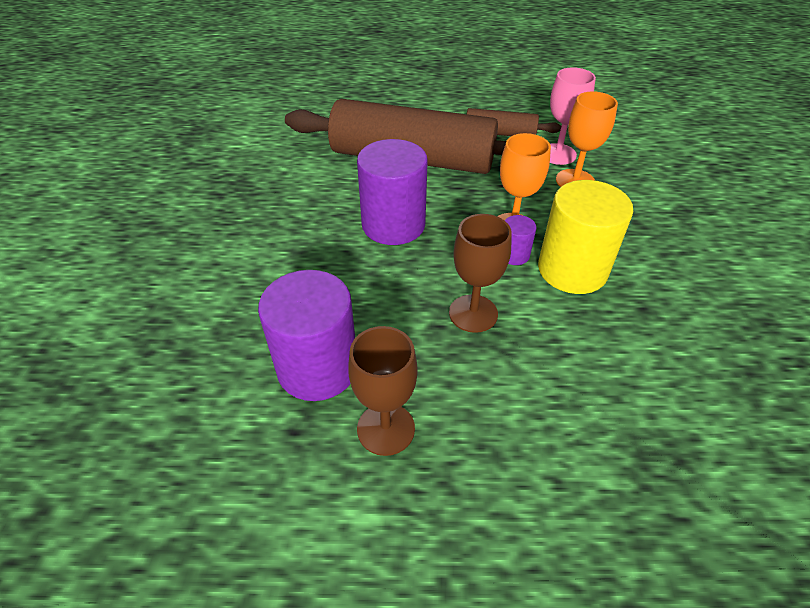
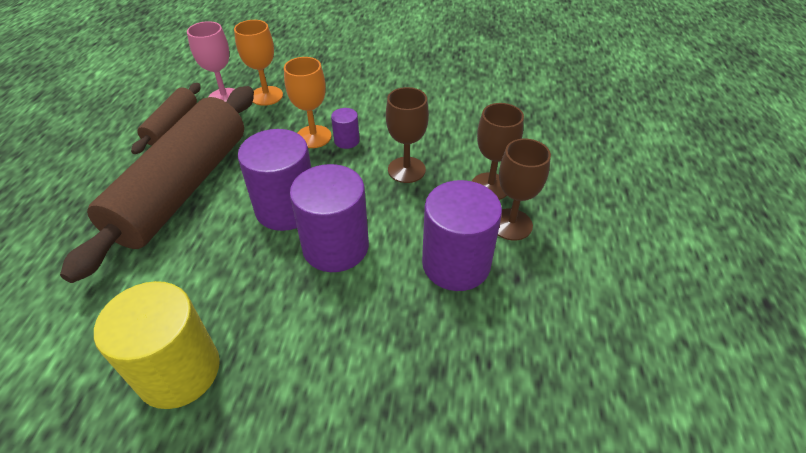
camera: 85 degrees left, 0 degrees up
yellow cylinder [538,180,633,294] -> yellow cylinder moved to [94,281,220,409]
none -> purple cylinder [290,164,369,272]
none -> brown goblet [472,103,524,200]

